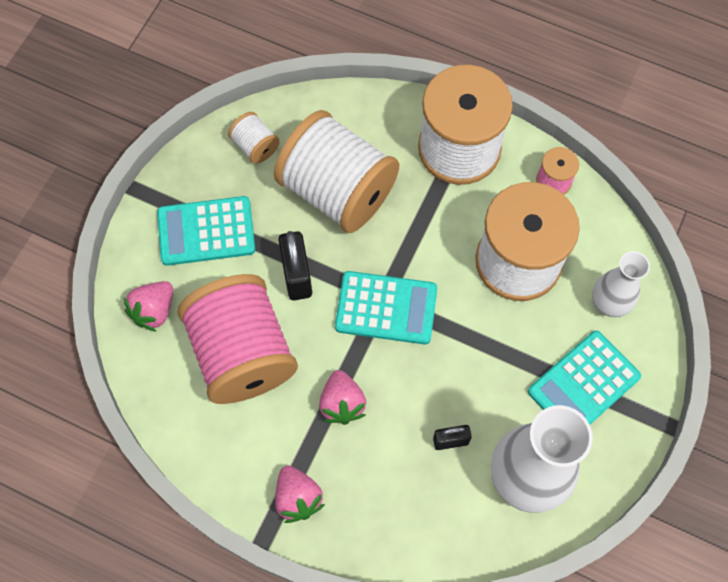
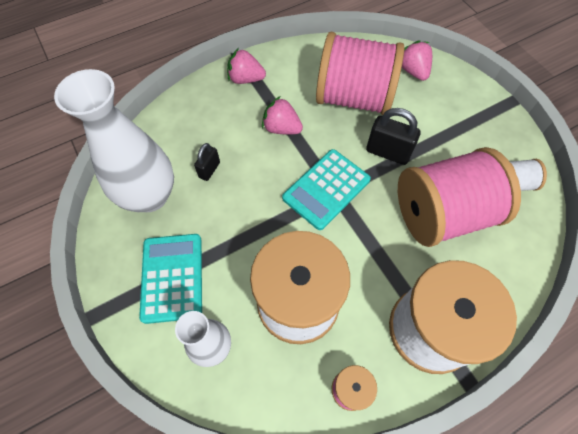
camera: 125 degrees right, 5 degrees down
turquoise calculator [157,196,255,266] -> none
white spool [274,110,399,233] -> pink spool [398,147,521,247]

